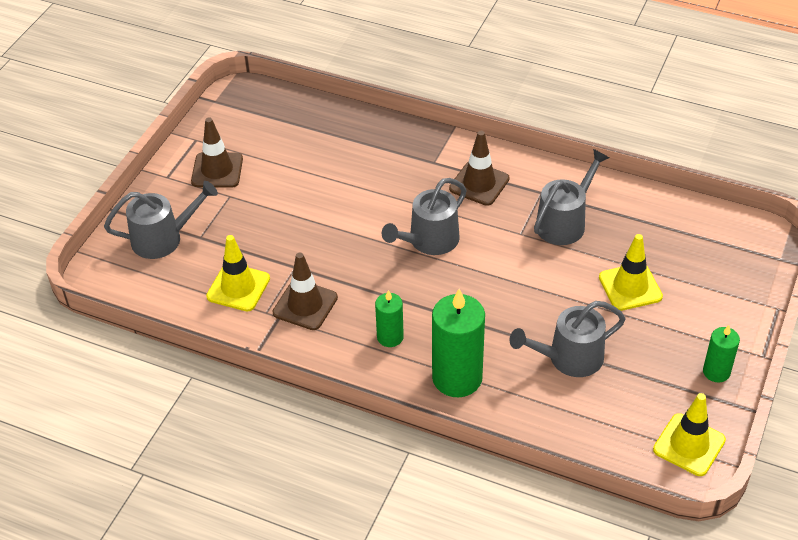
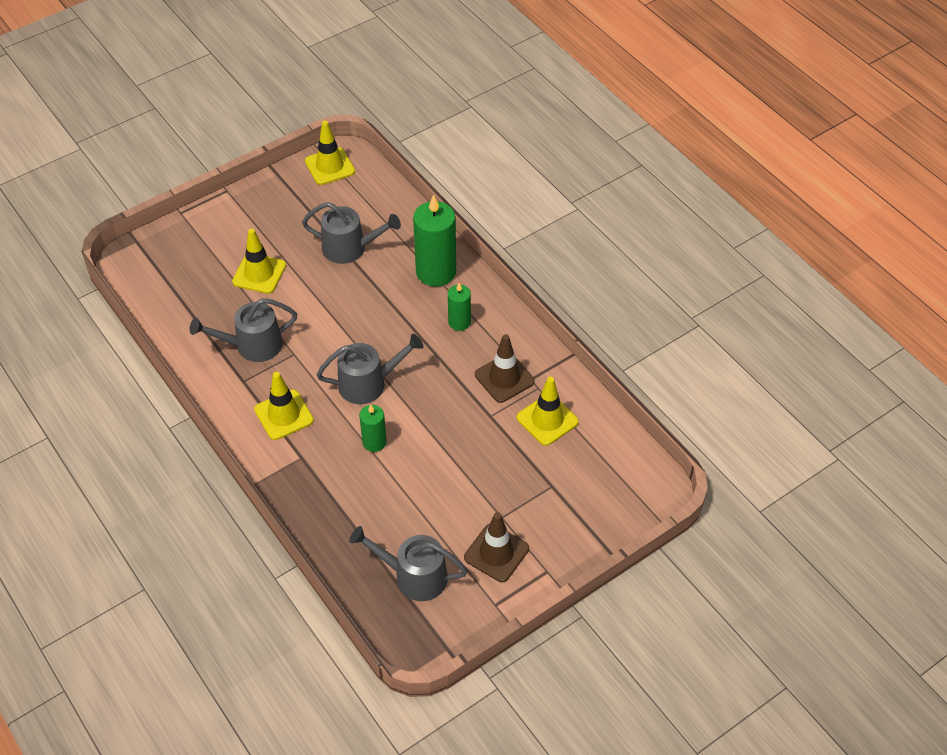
camera: 150 degrees left, 5 degrees up
grey watering can [104,181,218,259] -> grey watering can moved to [349,526,467,601]
brown traffic cone [449,131,510,206] -> yellow traffic cone [254,372,314,440]
green candle [703,325,740,382] -> green candle moved to [359,404,387,452]

